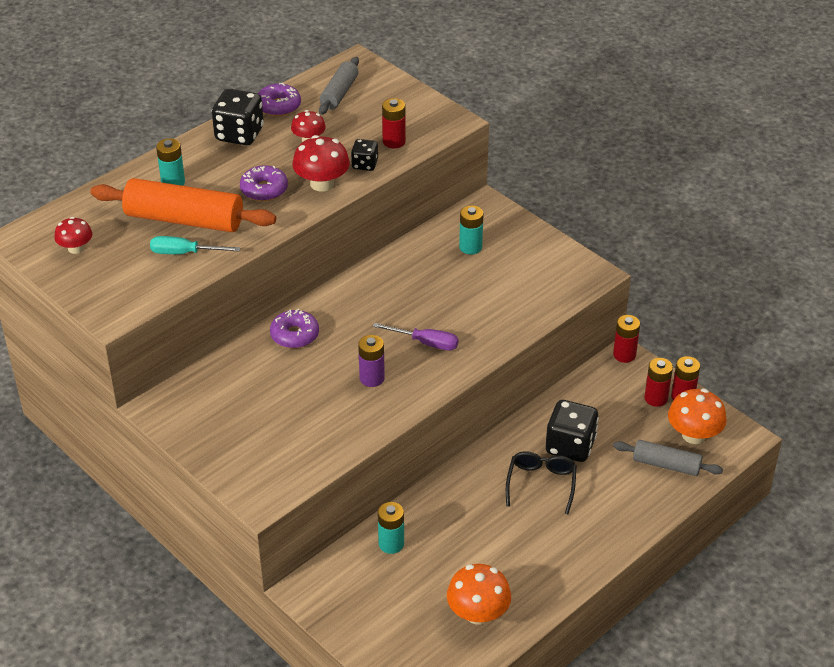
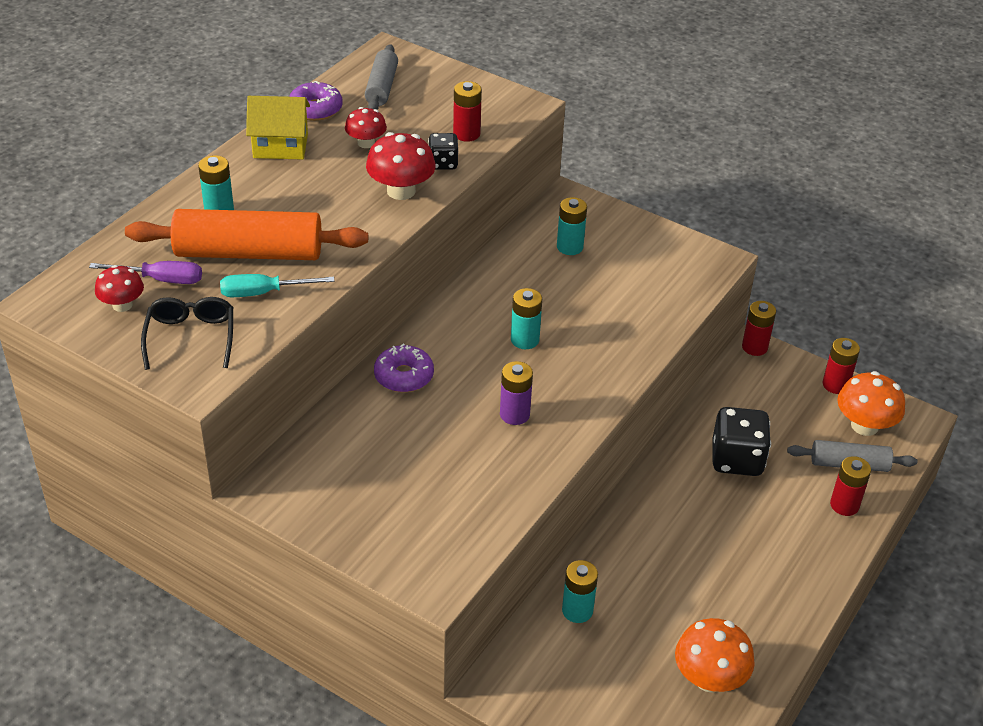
camera: 15 degrees left, 0 degrees up
black dice [212,89,264,145] -> yellow house [246,96,310,160]
purple donut [240,165,288,201] -> none
purple screwdriver [373,323,459,350] -> purple screwdriver moved to [89,261,202,284]
black glasses [506,451,577,514] -> black glasses moved to [141,297,233,370]
red battery [644,358,673,407] -> red battery moved to [830,456,871,516]
none -> turquoise battery [511,288,542,349]

